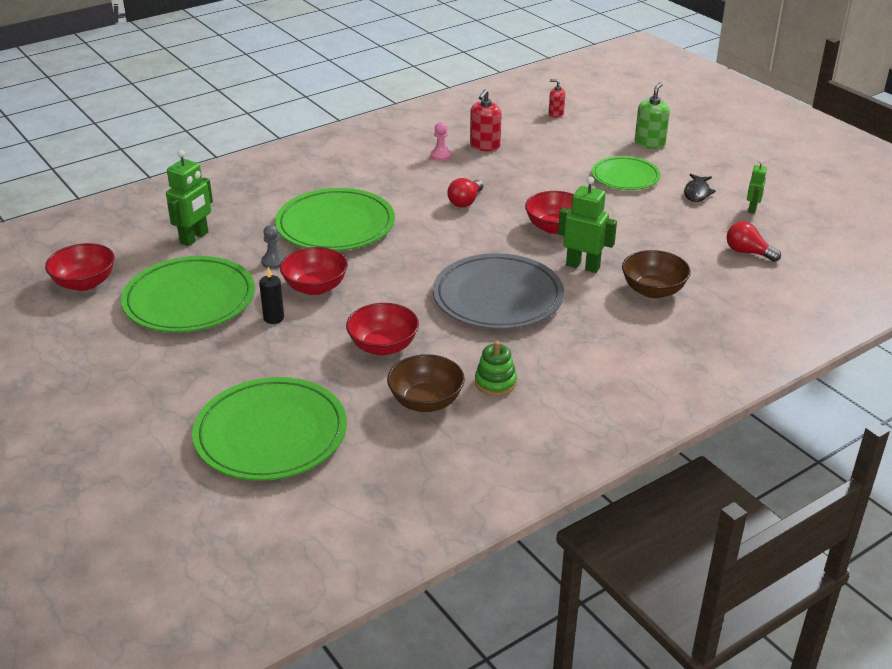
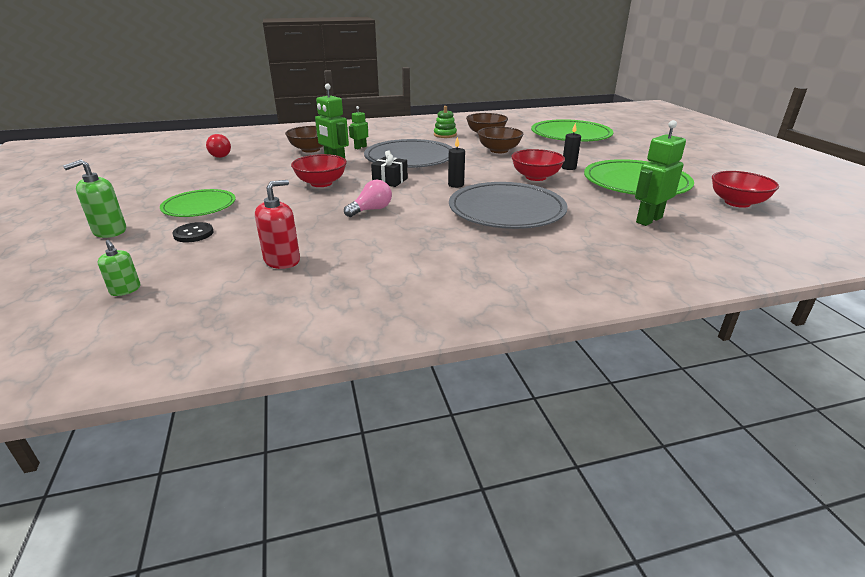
camera: 160 degrees left, 5 degrees down
grey pawn [261,225,286,269] -> none
green plate [275,188,395,251] -> grey plate [449,182,568,229]
red bowl [346,303,419,355] -> brown bowl [477,127,523,153]
pink pawn [430,122,452,161] -> none
red light bulb [447,178,483,208] -> pink light bulb [344,180,392,217]
red soap dispenser [549,79,565,118] -> green soap dispenser [98,240,140,296]
black fish [684,174,716,202] -> none
green robot [747,160,767,214] -> green robot moved to [349,106,368,149]
none -> black button [172,222,214,242]
none -> black gift [371,150,408,187]
none -> black candle [448,137,465,188]

